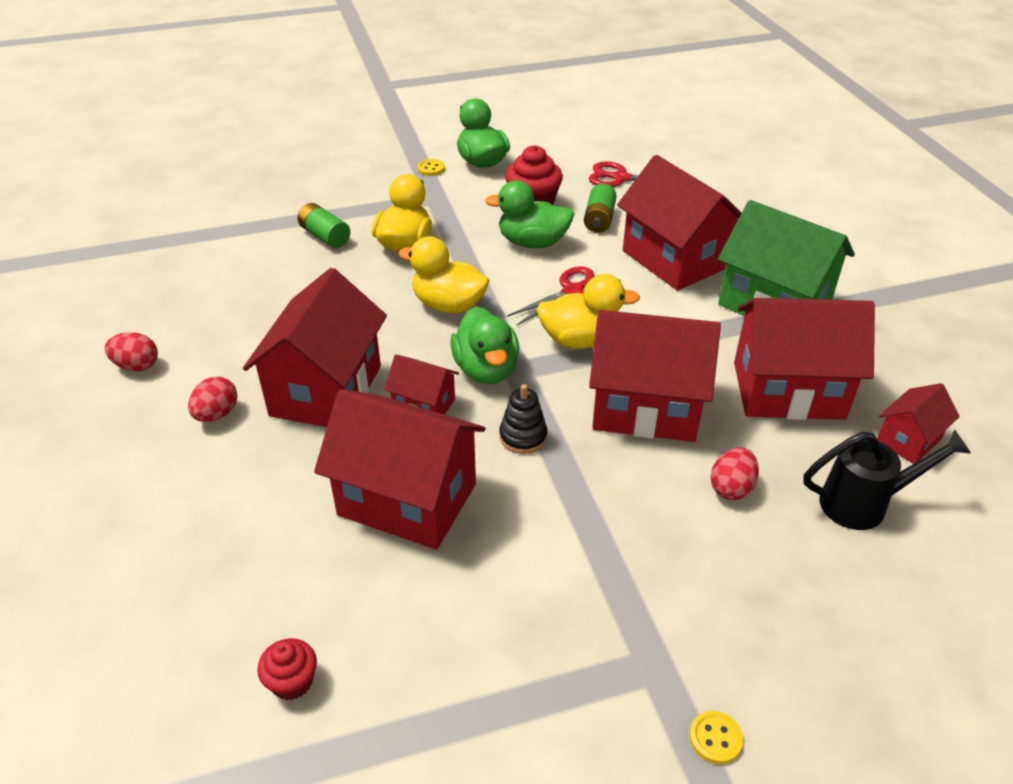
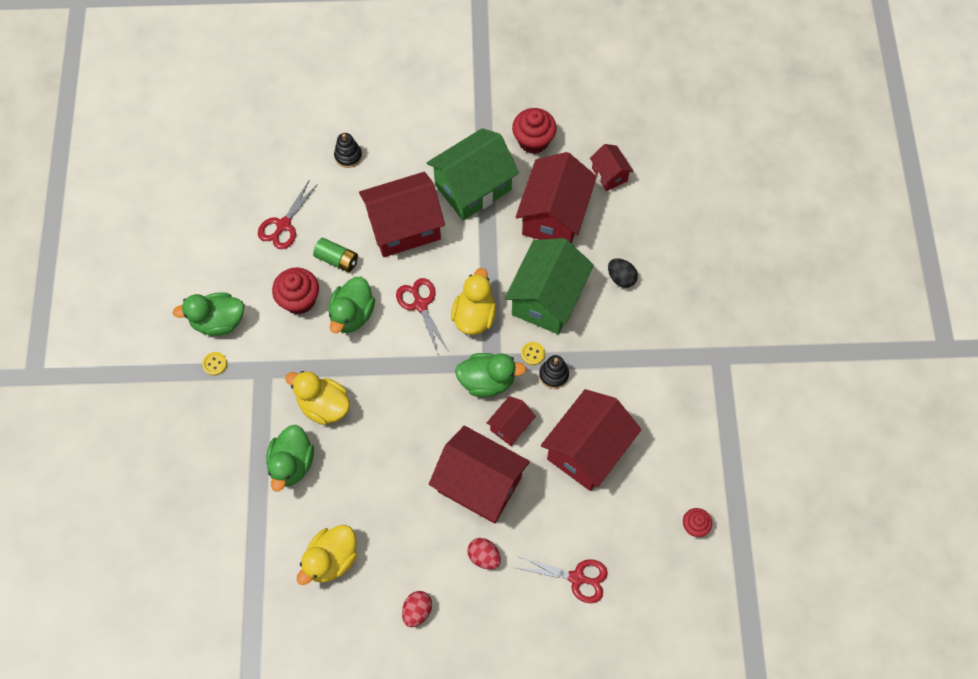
camera: 75 degrees left, 25 degrees up
green battery [298,203,350,248] -> green duck [266,425,314,492]
yellow duck [399,236,489,313] -> yellow duck moved to [297,525,357,585]
red house [589,310,721,442] -> green house [504,238,594,334]
yellow button [689,711,743,764] -> yellow button moved to [521,342,545,365]
red egg [711,448,759,500] -> black egg [608,258,638,288]
black watering can [803,429,971,530] -> none
none -> black stacking toy [334,133,362,168]
none -> red cupcake [512,108,557,154]
none -> red scissors [517,556,608,603]

